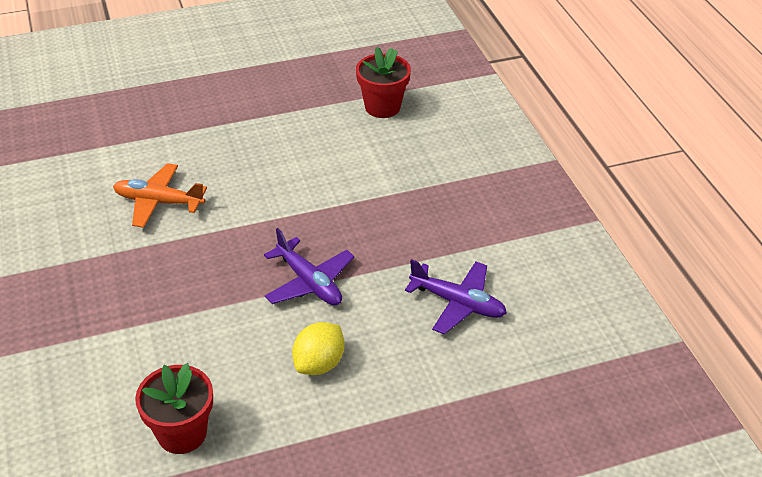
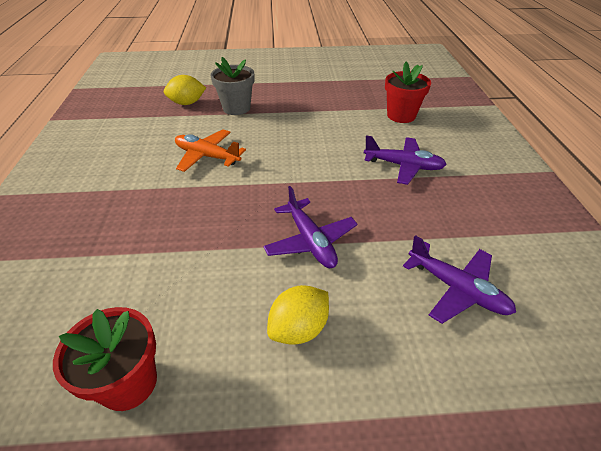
camera: 15 degrees right, 0 degrees up
none -> yellow lemon [164,75,206,105]
none -> grey flower pot [210,57,254,115]
none -> purple plane [364,135,447,185]

